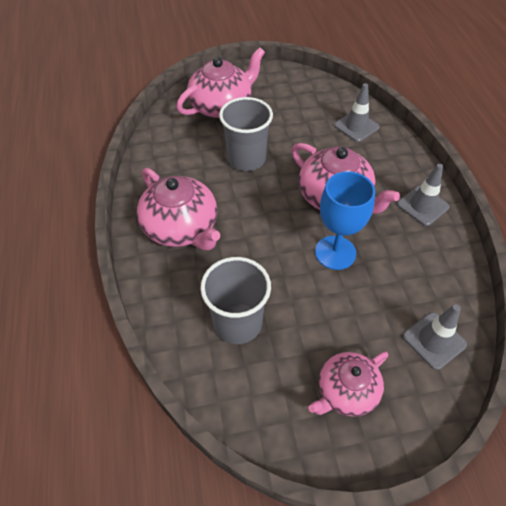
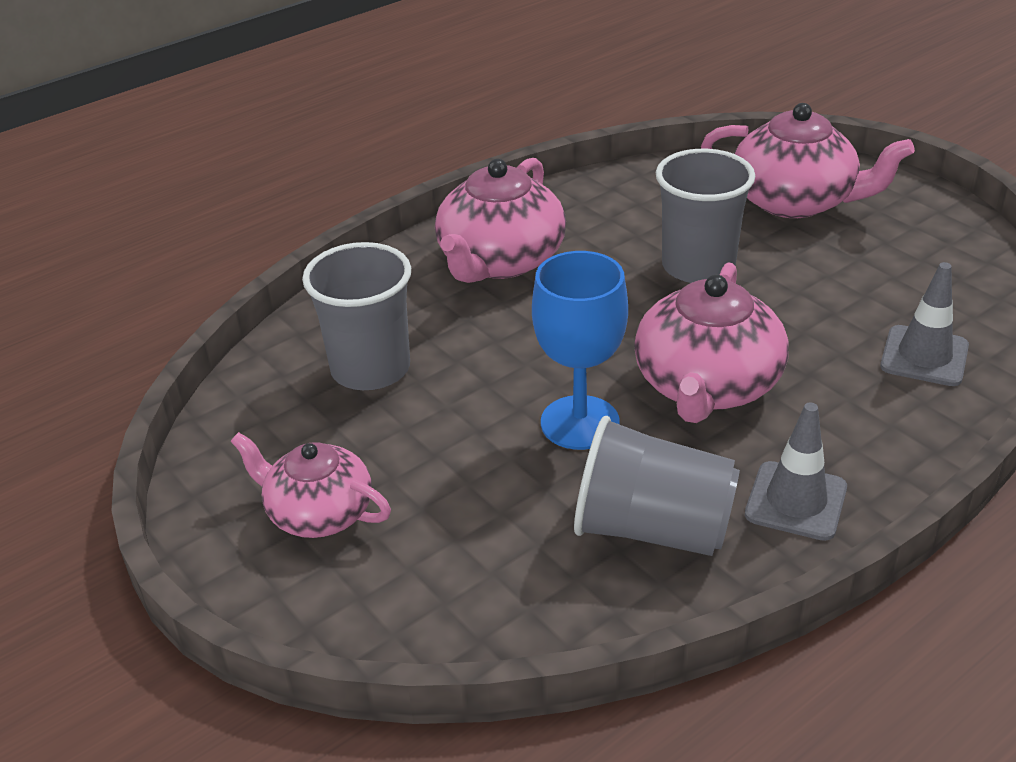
camera: 65 degrees right, 15 degrees down
grey traffic cone [403,304,467,370] -> none
none -> grey cup [574,416,740,556]

